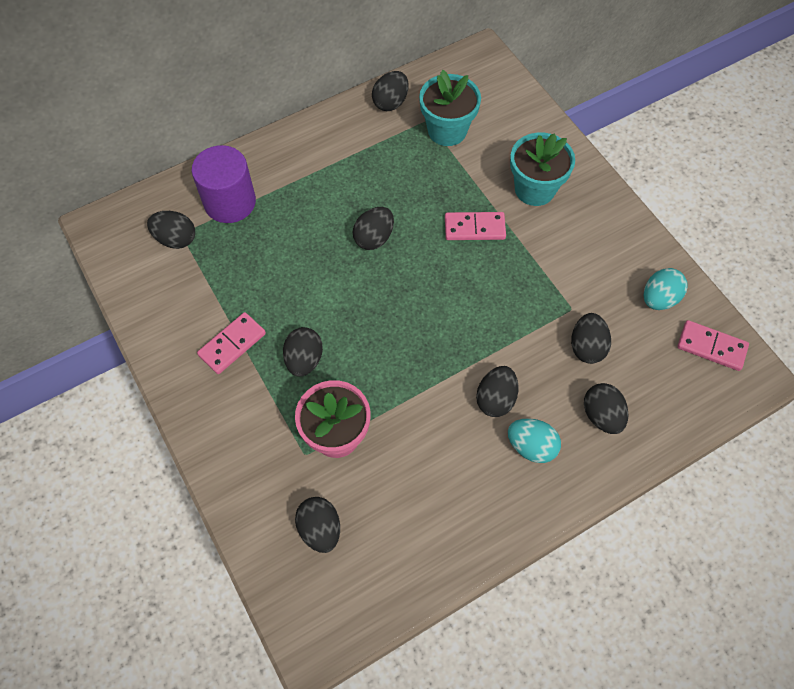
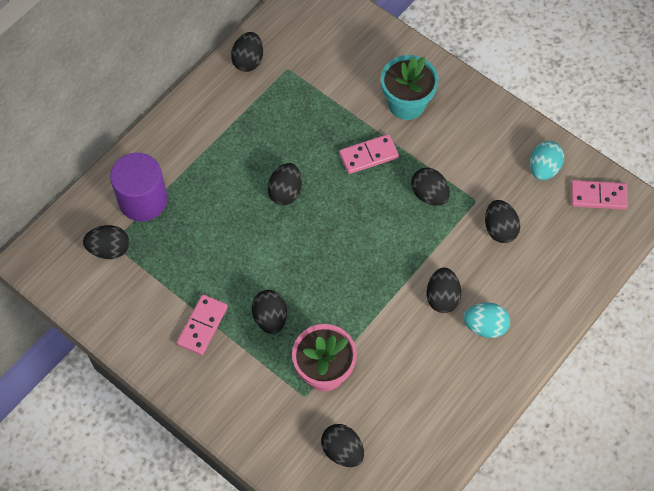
camera: 20 degrees left, 0 degrees up
turquoise flower pot [419,70,481,146] -> none
black egg [584,383,628,434] -> black egg moved to [411,168,450,206]

